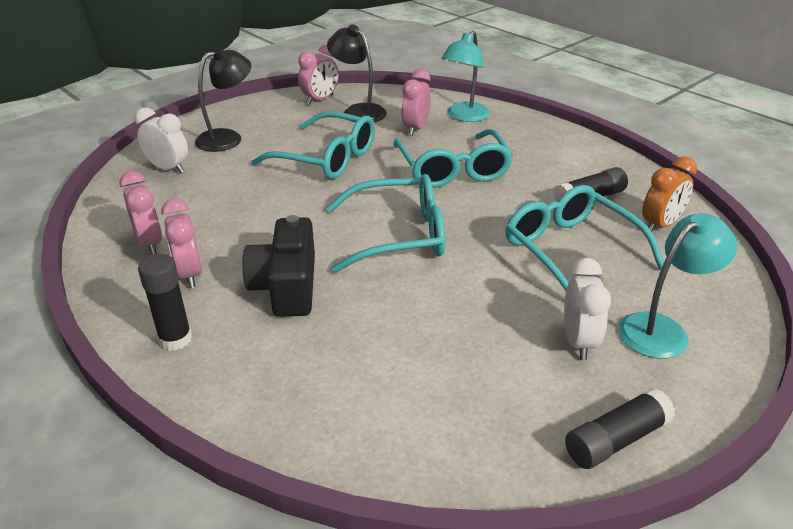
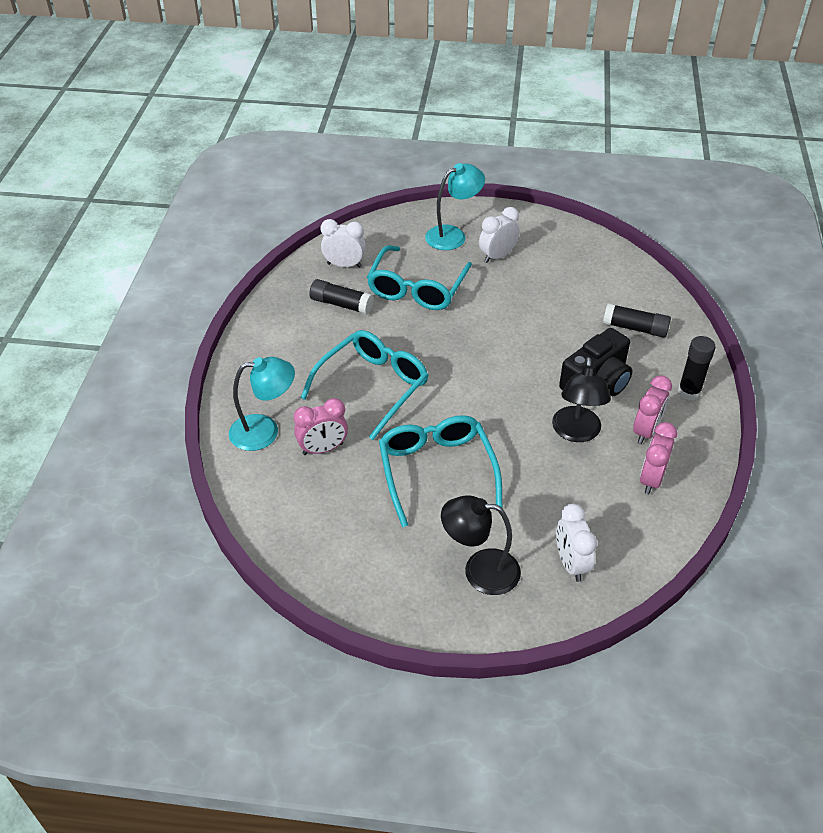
camera: 130 degrees left, 10 degrees up
pink clock [298,45,339,105] -> none
turquoise glasses [326,174,445,273] -> none
black lamp [327,24,387,122] -> black lamp moved to [552,357,611,442]
black glue stick [565,388,675,469] -> black glue stick moved to [603,303,671,338]
turquoise lamp [618,213,737,359] -> turquoise lamp turned 135 degrees clockwise [425,163,485,250]
orange clock [642,157,697,232] -> white clock [321,219,366,268]

